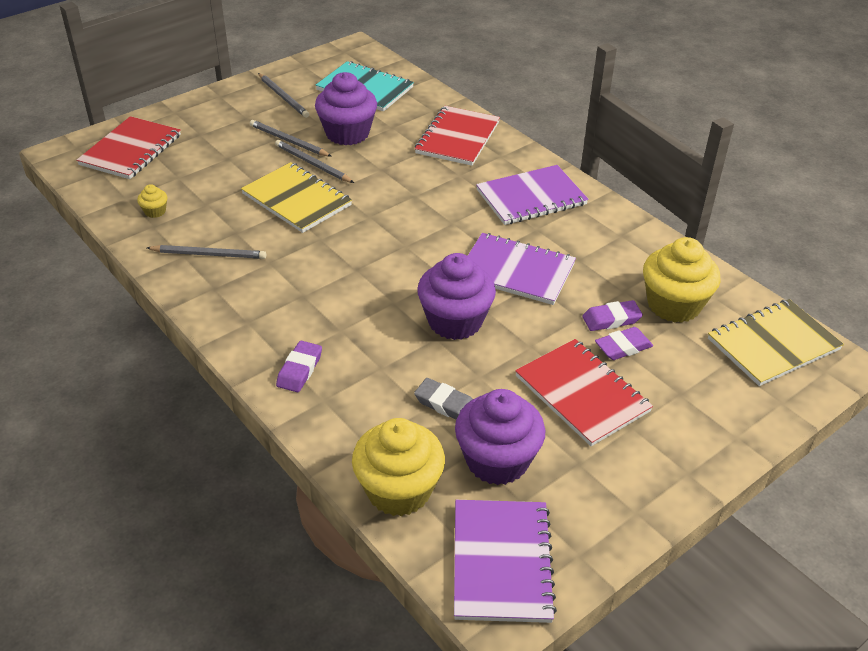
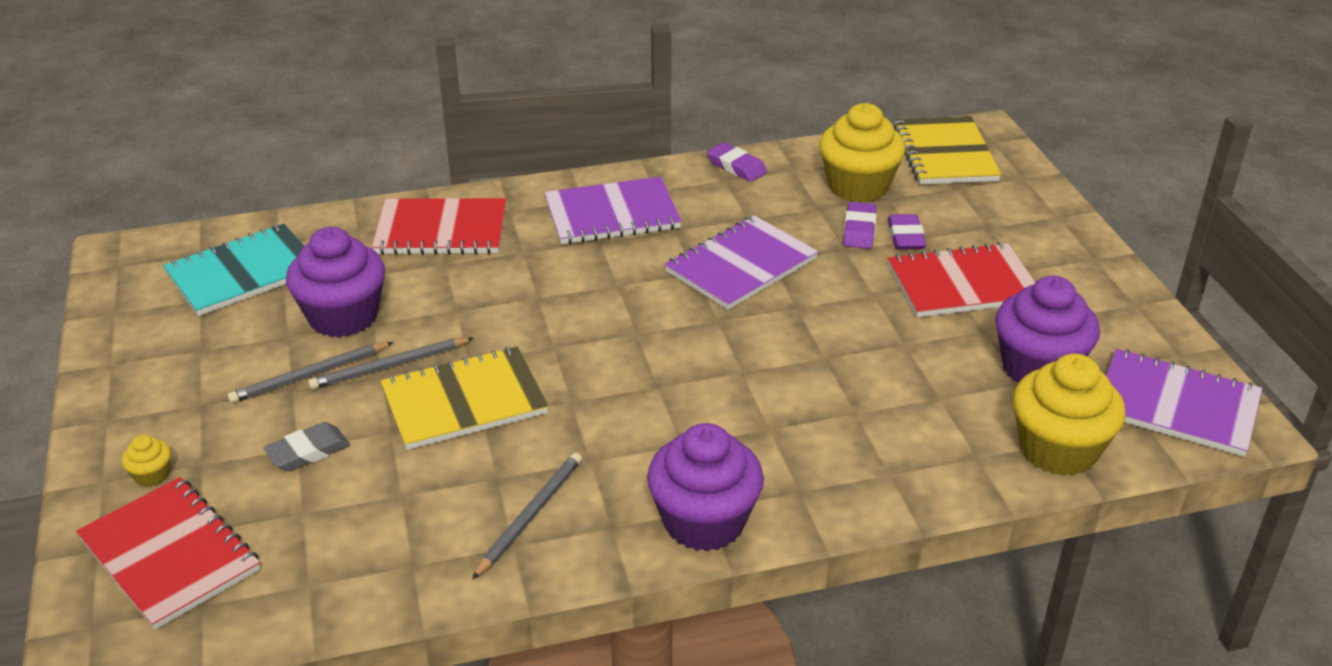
camera: 65 degrees left, 5 degrees down
yellow cupcake [137,184,167,218] -> yellow cupcake moved to [122,435,171,487]
grey pencil [258,73,309,118] -> none
purple eraser [276,341,322,392] -> purple eraser moved to [707,142,767,182]
grey eraser [414,378,472,420] -> grey eraser moved to [264,422,350,471]
red notebook [415,106,500,166] -> red notebook turned 45 degrees counterclockwise [372,198,506,255]
purple cupcake [417,253,496,340] -> purple cupcake moved to [647,423,764,551]
purple notebook [476,165,589,225] -> purple notebook turned 75 degrees clockwise [544,177,682,244]

